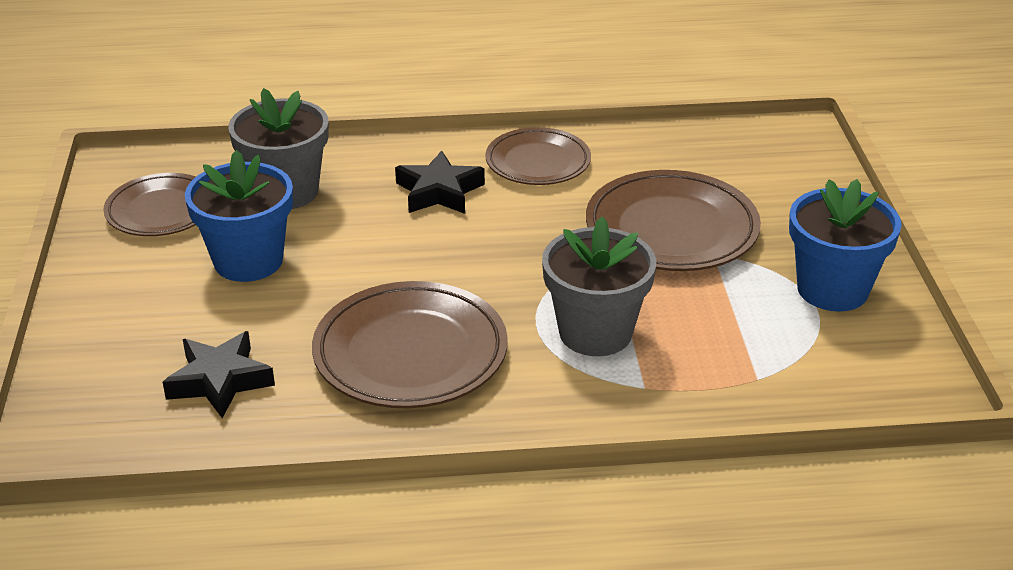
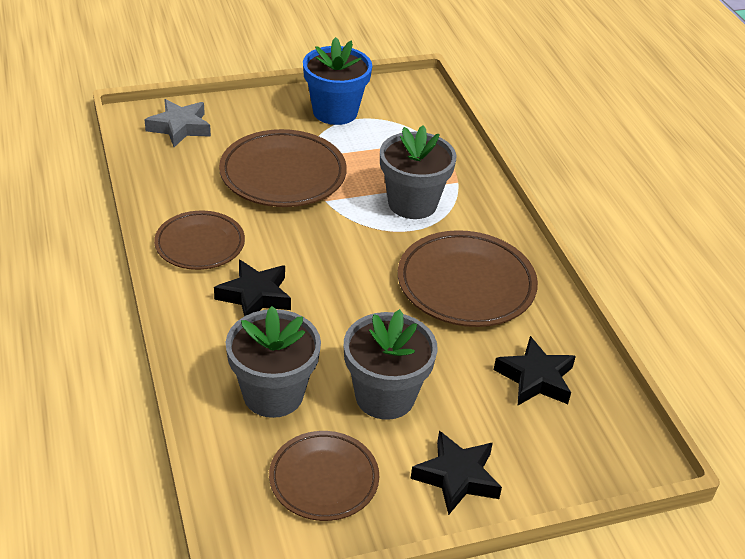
camera: 105 degrees left, 5 degrees up
blue flower pot [185,150,293,282] -> grey flower pot [344,309,438,420]
none -> grey star [145,99,211,147]
none -> black star [411,431,502,515]

